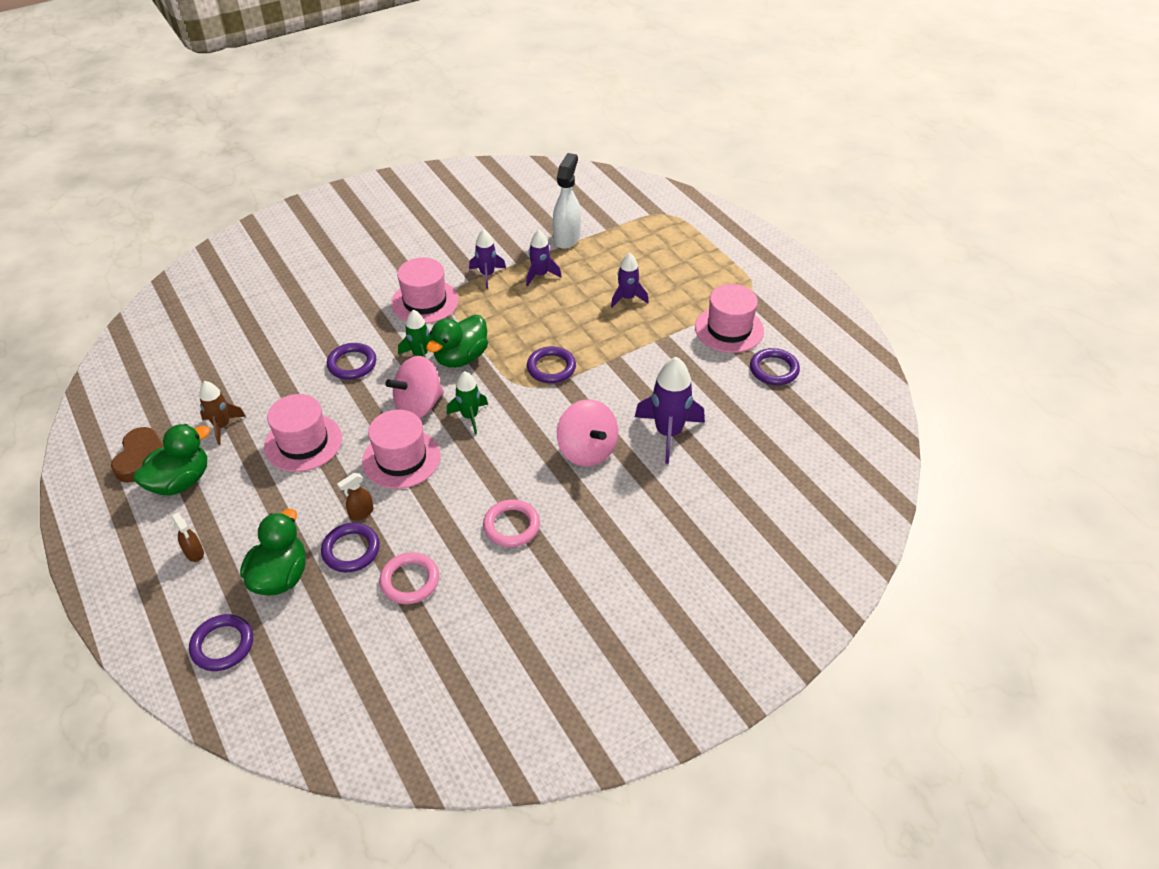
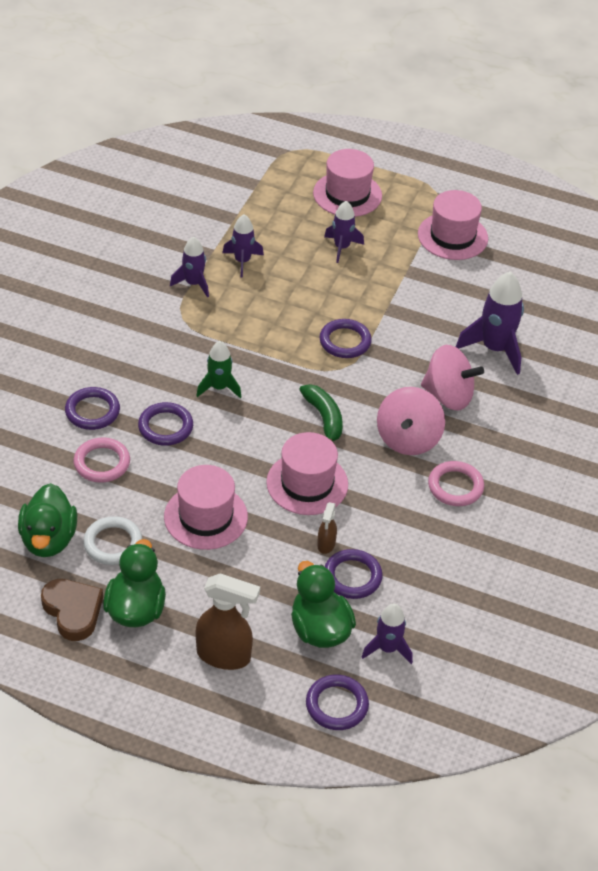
camera: 40 degrees left, 0 degrees up
brown spray bottle [171,512,204,562] -> brown spray bottle [196,573,260,670], size x1.93
brown rocket [199,381,246,445] -> white ring [83,516,142,565]
pink ring [379,552,439,604] -> pink ring moved to [74,438,130,483]
pink spinning top [385,356,444,418] -> pink spinning top moved to [377,387,445,455]
pink hat [391,258,459,324] -> pink hat moved to [313,149,382,217]
green duck [426,315,488,368] -> green duck moved to [18,483,77,557]
green rocket [447,371,488,434] -> green banana [299,384,343,442]
white spray bottle [553,153,581,249] -> none
purple ring [750,348,800,385] -> purple ring moved to [65,387,120,430]
none -> purple rocket [362,604,413,664]

